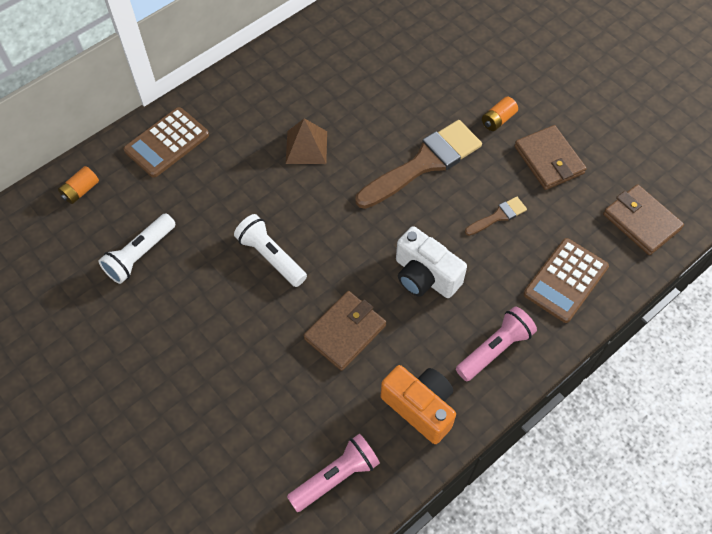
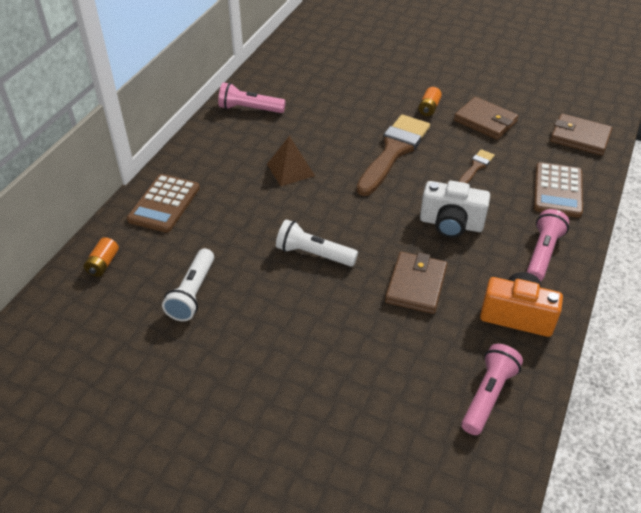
camera: 25 degrees left, 15 degrees down
none -> pink flashlight [218,82,286,113]

